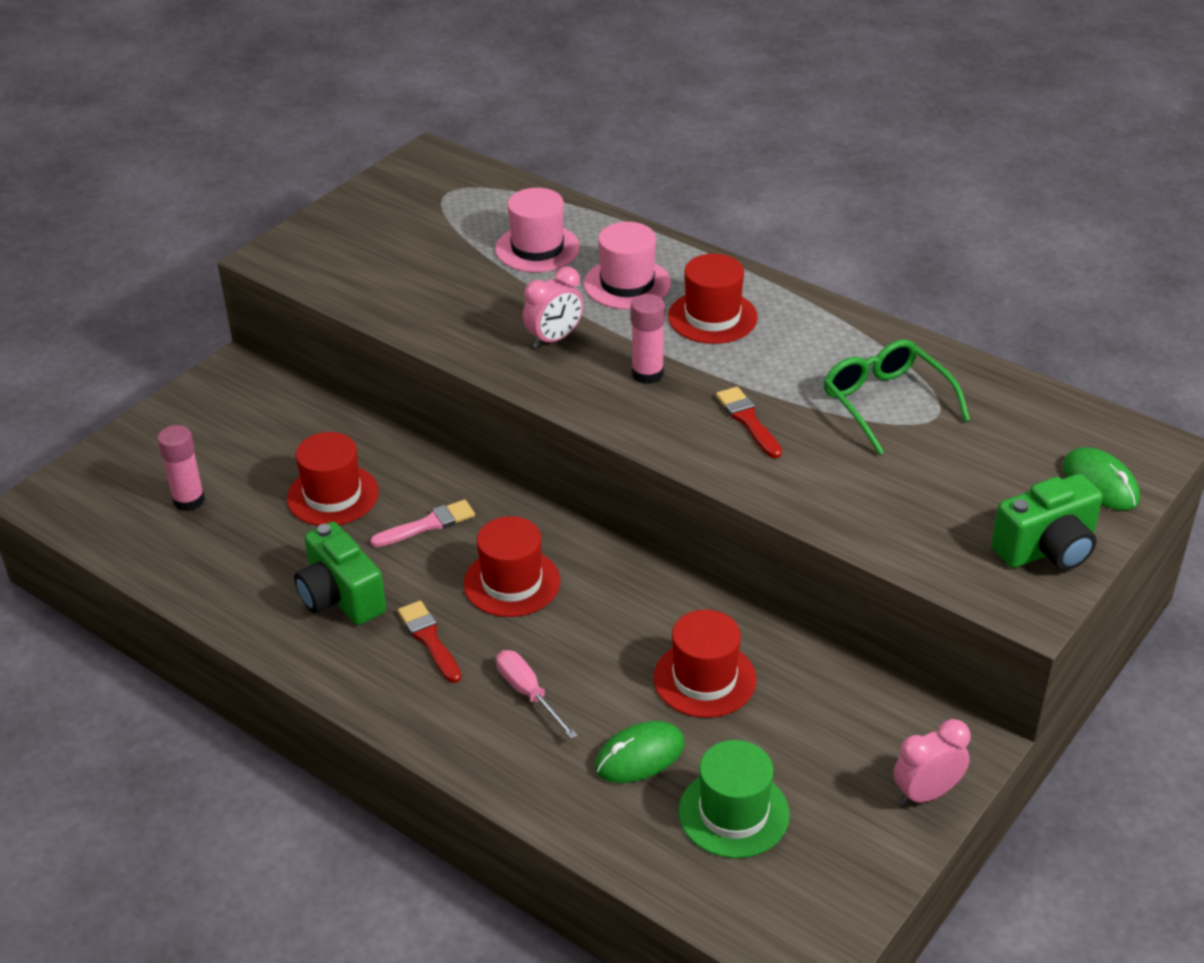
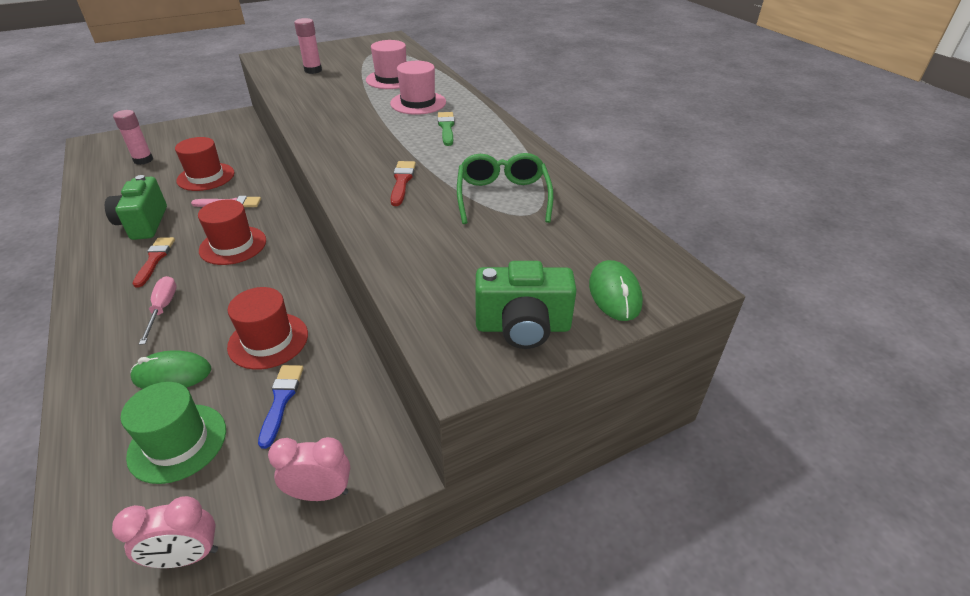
camera: 25 degrees right, 0 degrees up
pink clock [523,266,584,348] -> pink clock moved to [112,496,218,568]
pink glue stick [631,294,665,384] -> pink glue stick moved to [294,18,322,74]
red hat [668,254,758,344] -> green brush [438,112,455,146]
none -> blue brush [258,365,303,449]

